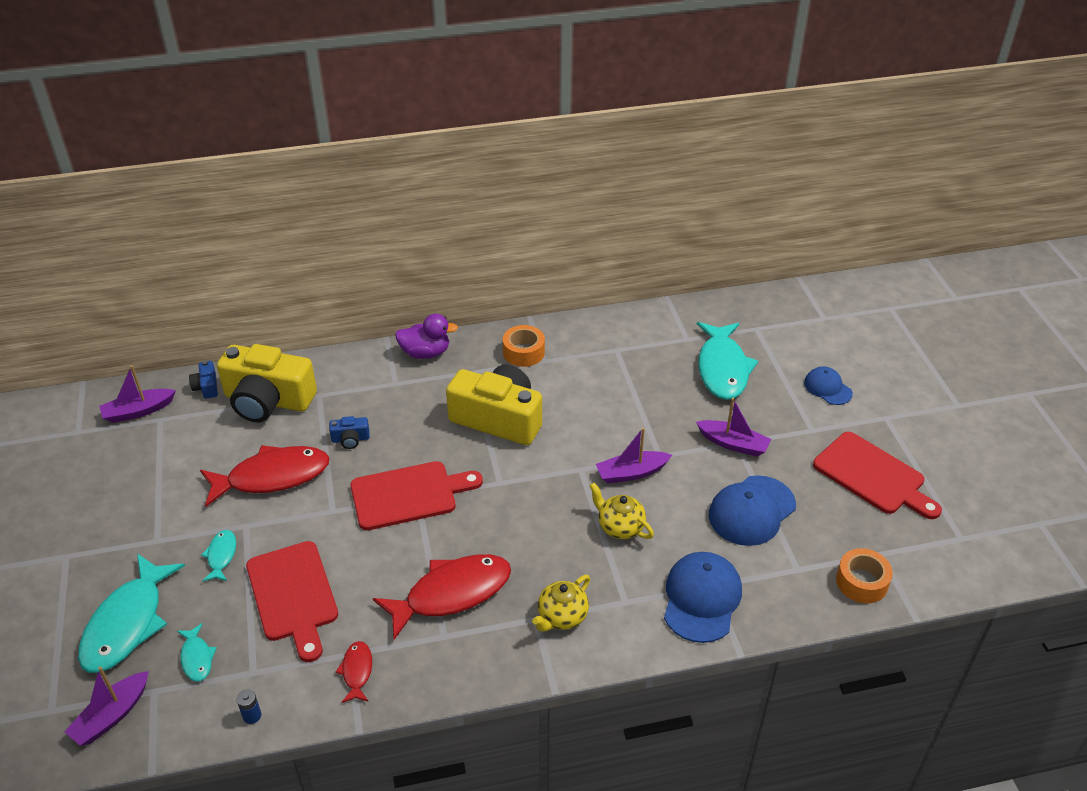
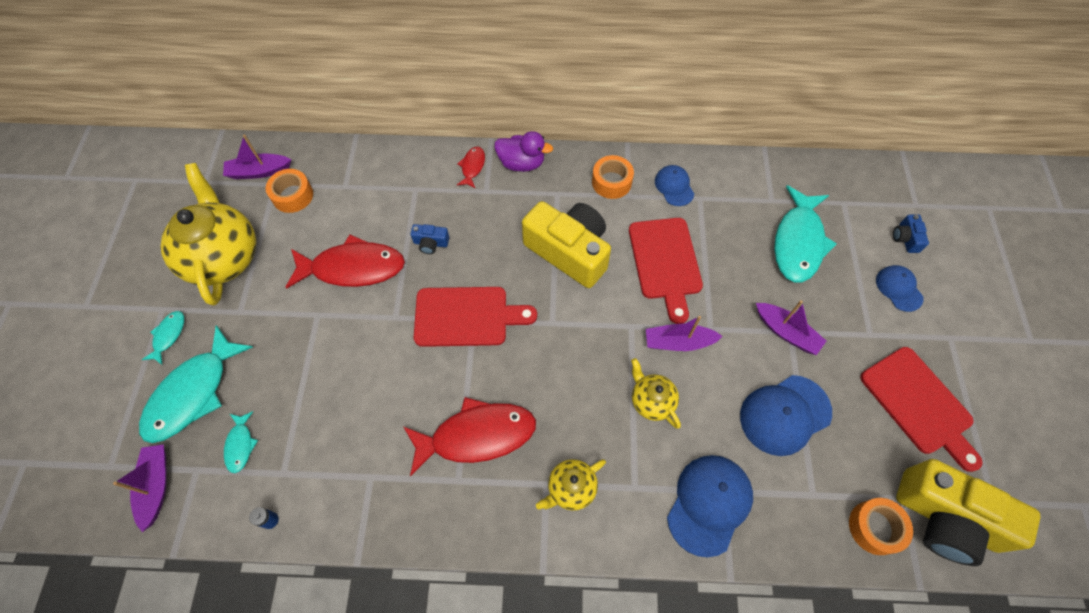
camera: 15 degrees right, 20 degrees up
purple boat [64,666,149,746] -> purple boat turned 120 degrees clockwise [113,444,167,532]
blue camera [189,361,218,399] -> blue camera moved to [893,214,929,253]
turquoise fish [201,530,236,581] -> turquoise fish moved to [142,311,184,365]
yellow camera [217,344,317,422] -> yellow camera moved to [896,459,1041,566]
red cutting board [246,541,338,662] -> red cutting board moved to [629,218,703,324]
red fish [335,641,372,703] -> red fish moved to [457,147,485,189]
none -> yellow teapot [160,163,256,306]
none -> orange tape [266,169,313,213]
none -> blue cap [655,165,694,206]

